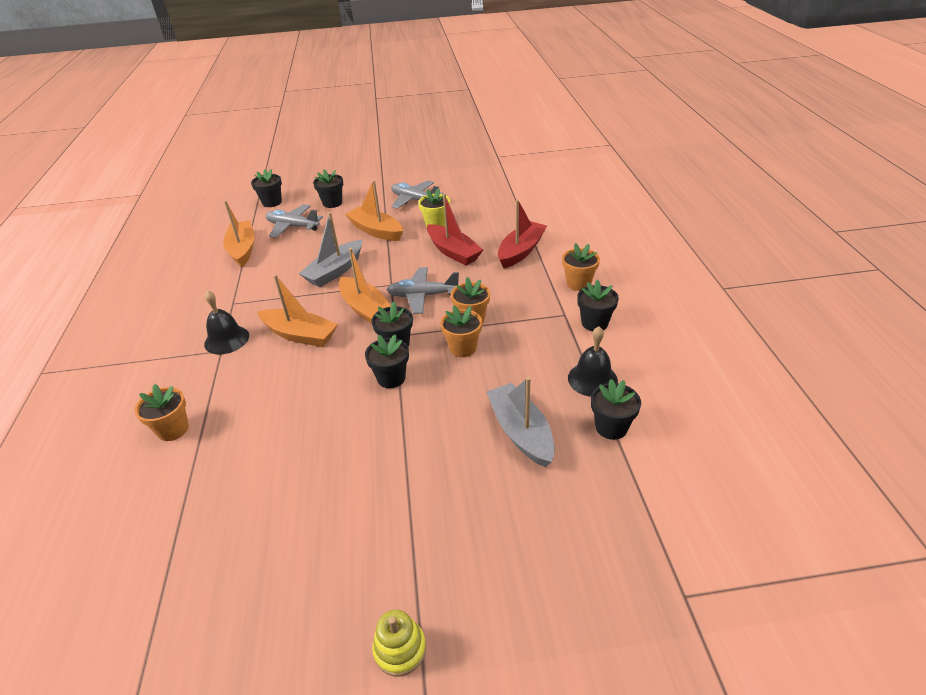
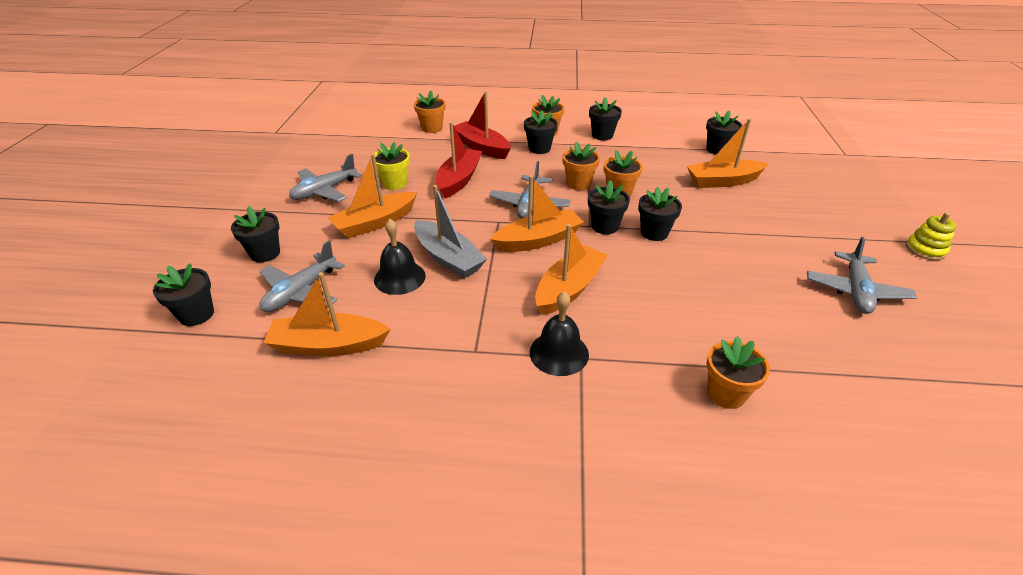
camera: 80 degrees left, 0 degrees up
red boat [427,194,483,266] -> red boat turned 45 degrees counterclockwise [436,122,482,199]
grey boat [486,377,555,467] -> orange boat [687,118,769,188]
black bell [568,327,618,397] -> black bell moved to [374,219,426,295]
none -> orange flower pot [414,91,446,133]
none -> black flower pot [524,111,557,154]
none -> grey plane [807,237,917,314]

